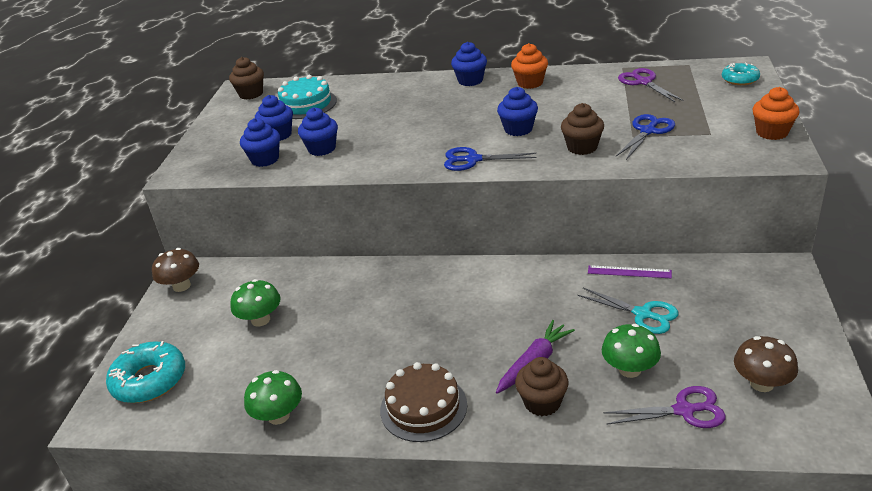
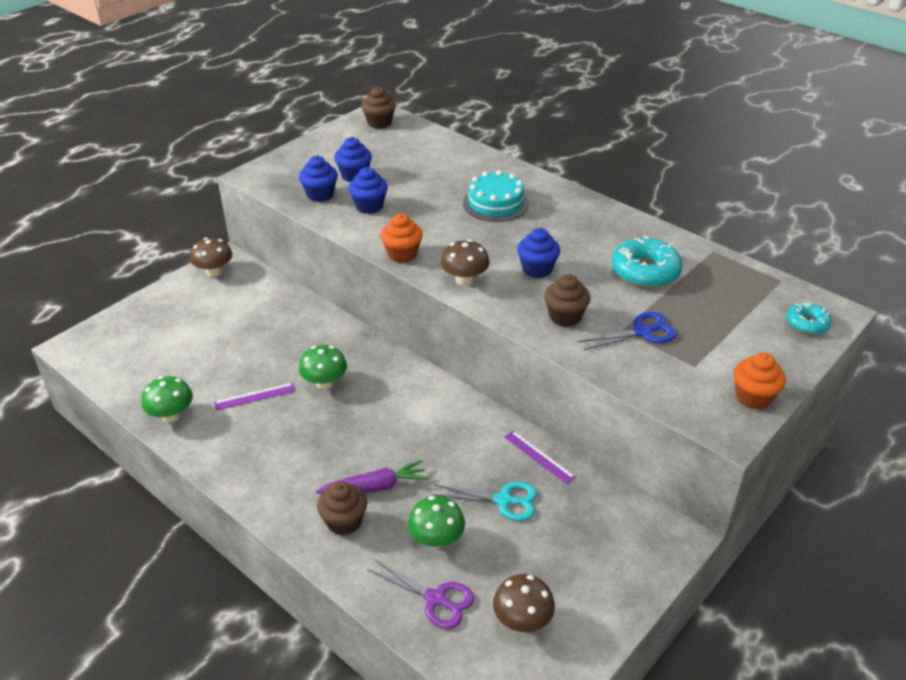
camera: 30 degrees right, 5 degrees up
turquoise donut [106,341,185,403] -> turquoise donut moved to [612,236,682,288]
green mushroom [230,279,281,327] -> green mushroom moved to [299,345,347,389]
turquoise cake [278,75,337,119] -> turquoise cake moved to [463,170,529,222]
brown cake [380,362,467,442] -> none
blue scissors [444,147,536,171] -> brown mushroom [441,239,490,286]
blue cupcake [451,42,487,86] -> none
orange cupcake [511,43,548,89] -> orange cupcake moved to [381,213,423,263]
turquoise scissors [578,288,678,334] -> turquoise scissors turned 60 degrees counterclockwise [433,482,537,521]
purple scissors [618,68,684,102] -> none
none -> purple ruler [214,383,295,410]

